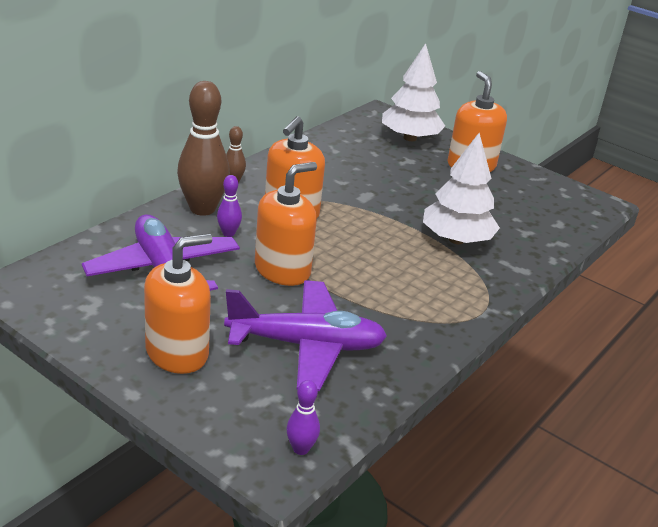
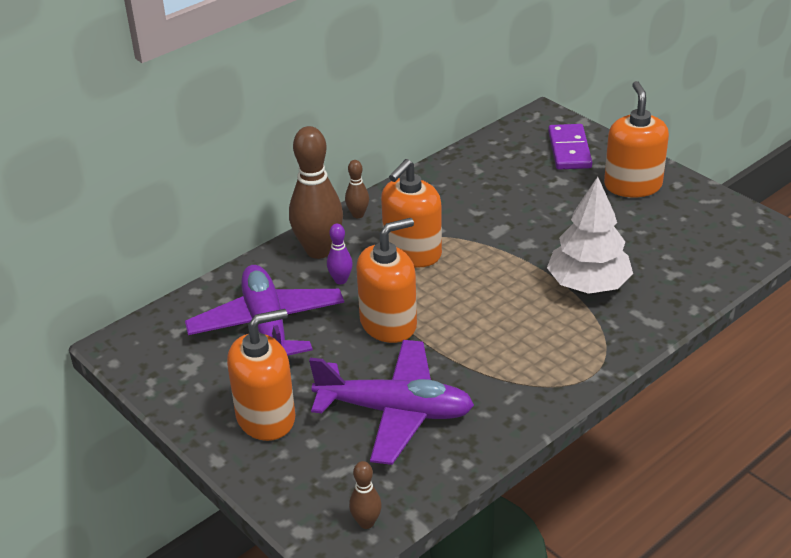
camera: 15 degrees right, 5 degrees up
purple bowling pin [286,380,320,455] -> brown bowling pin [349,461,382,529]
white tree [382,43,445,141] -> purple domino [548,124,592,169]

